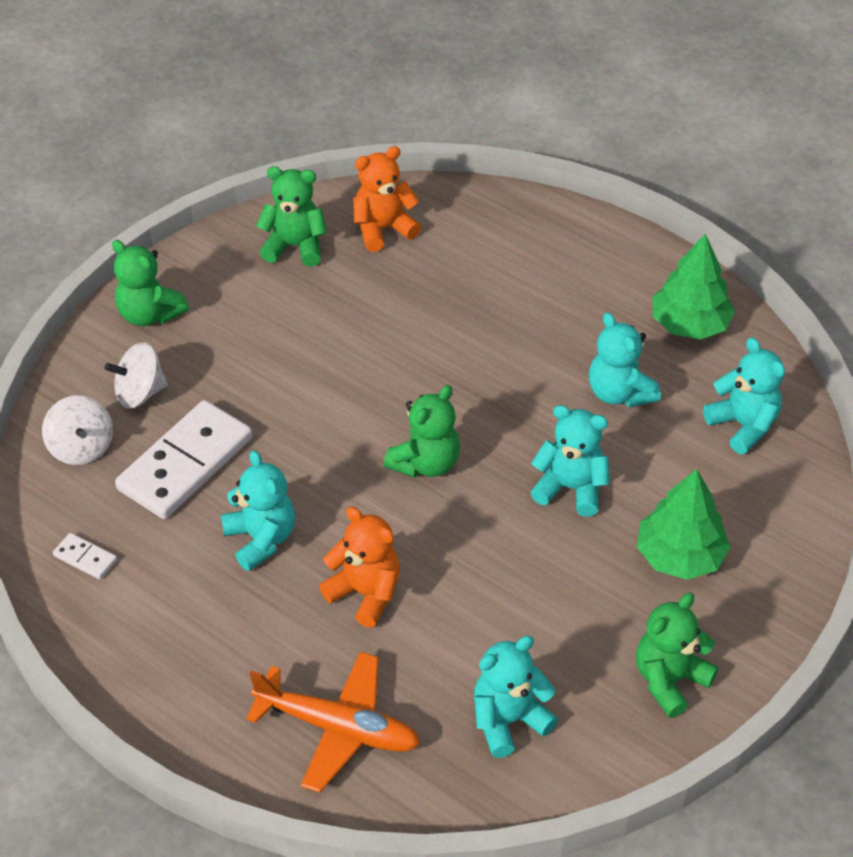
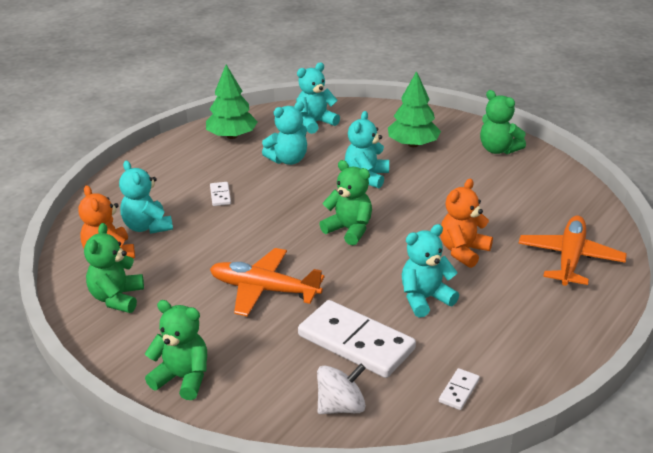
camera: 90 degrees left, 15 degrees down
white spinning top [104,342,168,409] -> none
green teddy bear [112,240,189,326] -> green teddy bear turned 105 degrees counterclockwise [145,300,207,400]
turquoise teddy bear [474,636,558,758] -> turquoise teddy bear moved to [119,161,173,234]
none -> white domino [210,182,231,206]
none -> orange plane [210,248,325,316]

